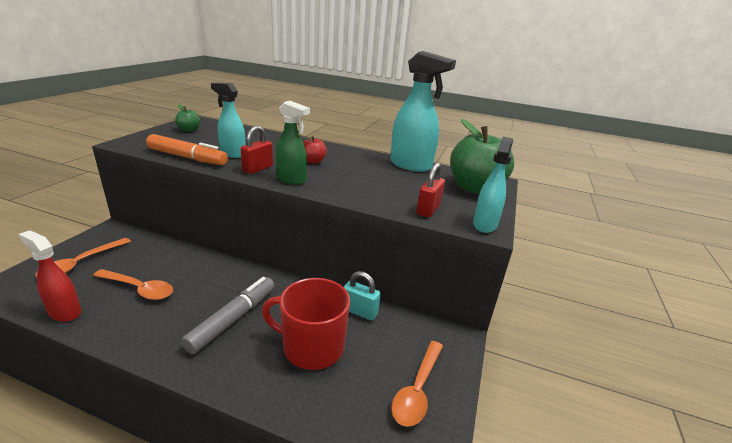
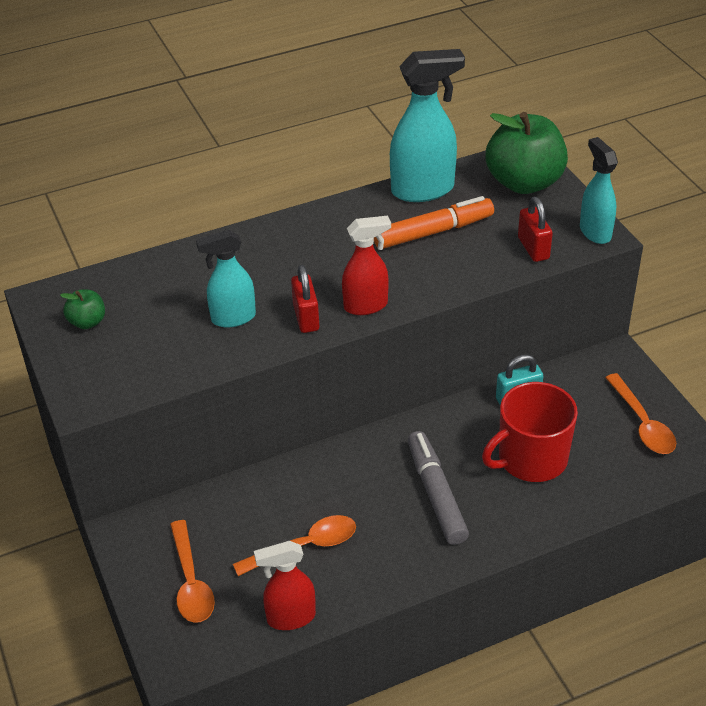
camera: 40 degrees left, 15 degrees up
orange marker [146,134,228,165] -> orange marker moved to [374,196,494,249]
green spray bottle [276,101,310,185] -> red spray bottle [342,216,391,315]
red apple [303,136,327,164] -> none

